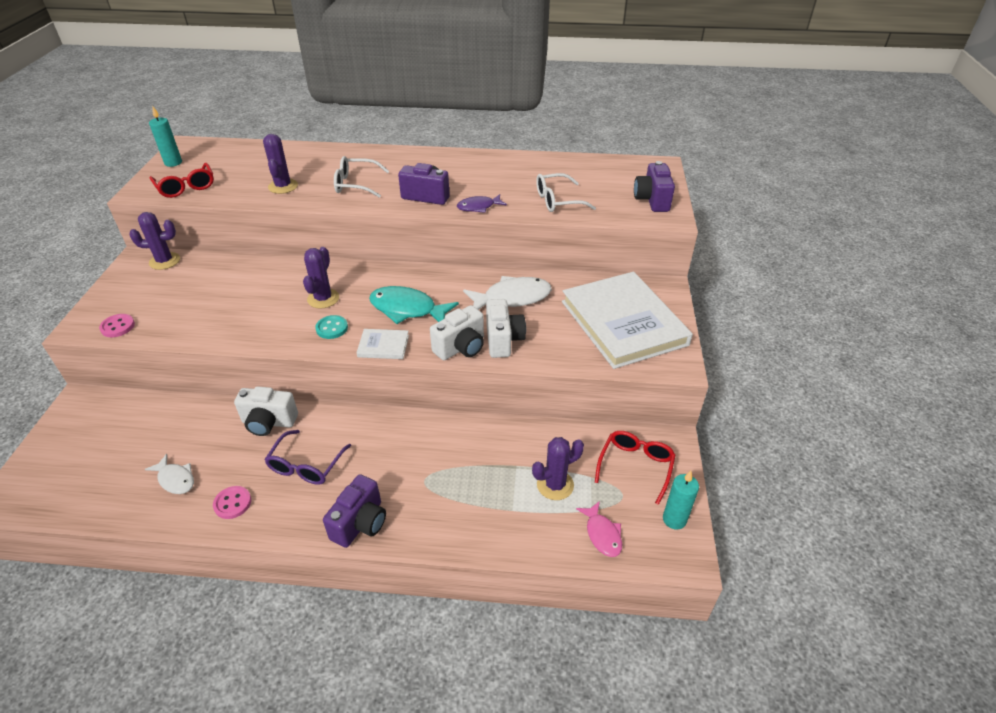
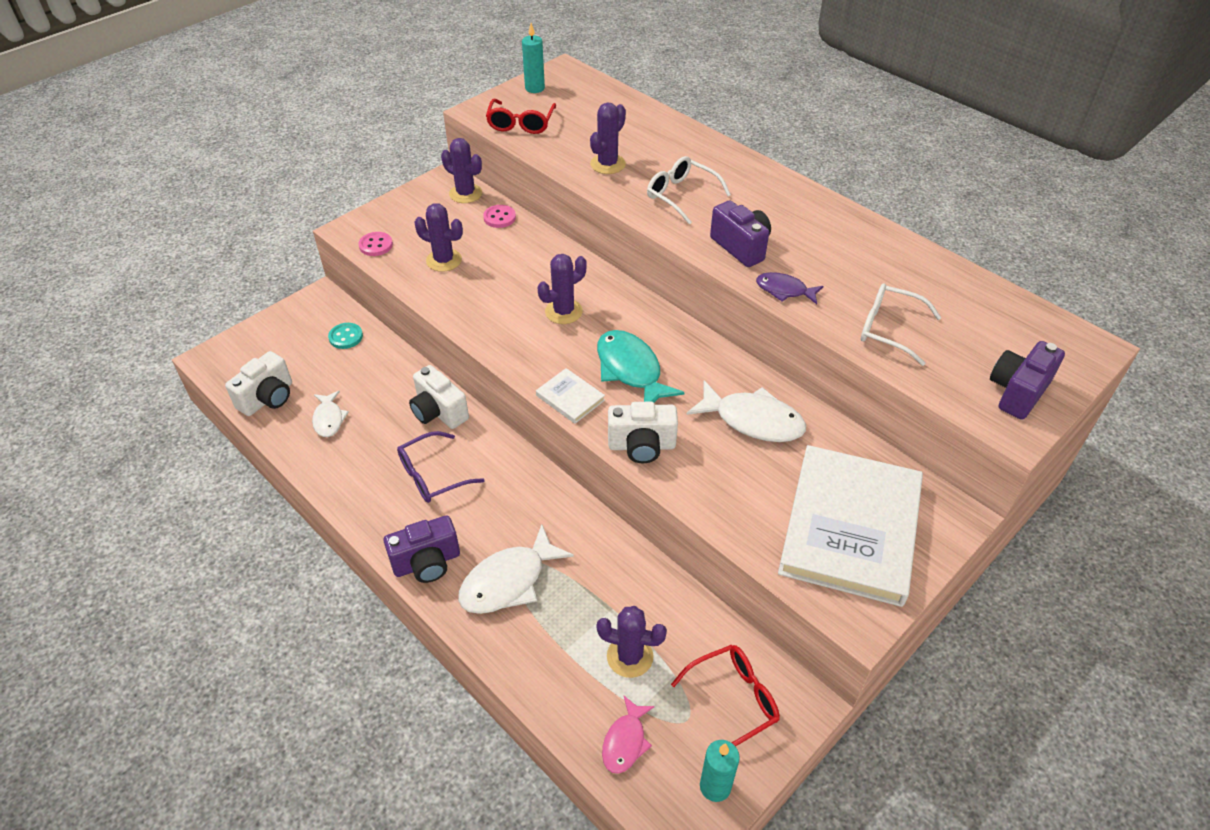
camera: 40 degrees right, 5 degrees up
pink button [213,486,251,519] -> pink button moved to [483,205,516,228]
turquoise button [315,315,348,339] -> turquoise button moved to [328,323,363,349]
white camera [486,299,526,358] -> white camera moved to [225,351,292,416]
none -> purple cactus [414,203,463,272]
none -> white fish [458,524,574,614]

